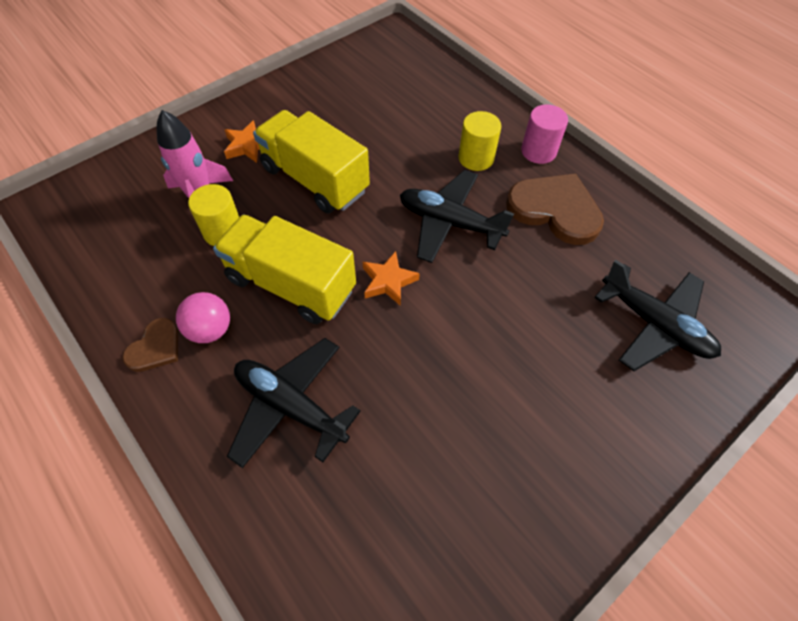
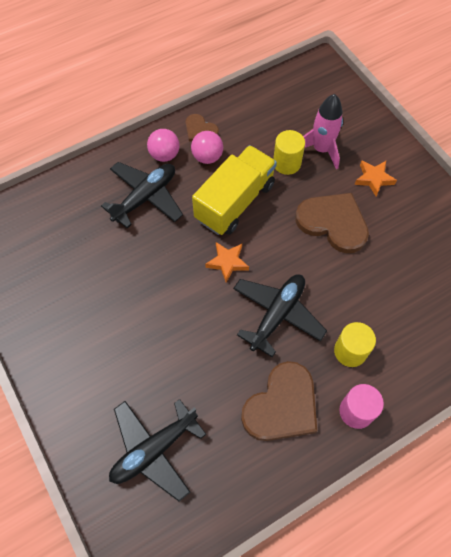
camera: 100 degrees right, 5 degrees up
yellow truck [253,110,370,214] -> brown heart [295,193,369,253]
none -> pink ball [147,129,180,162]

